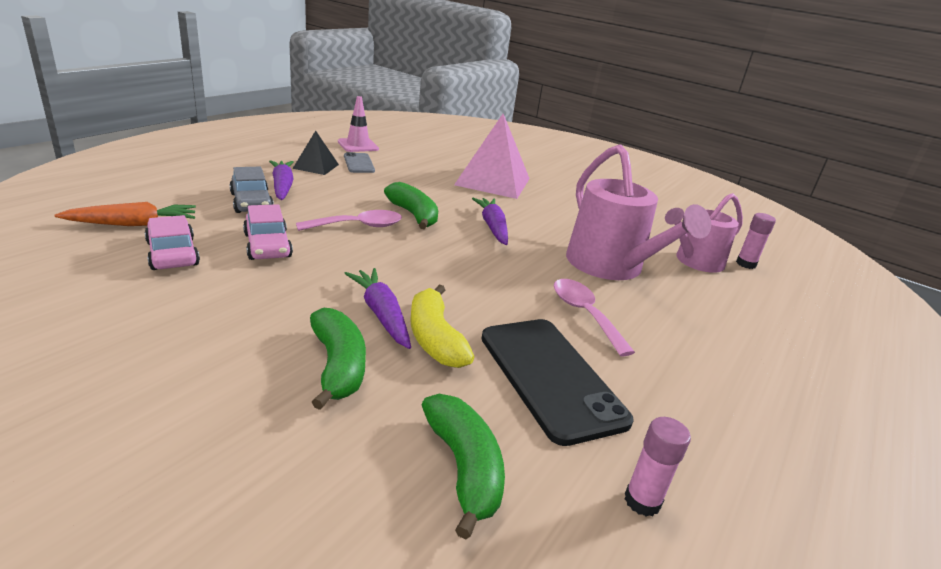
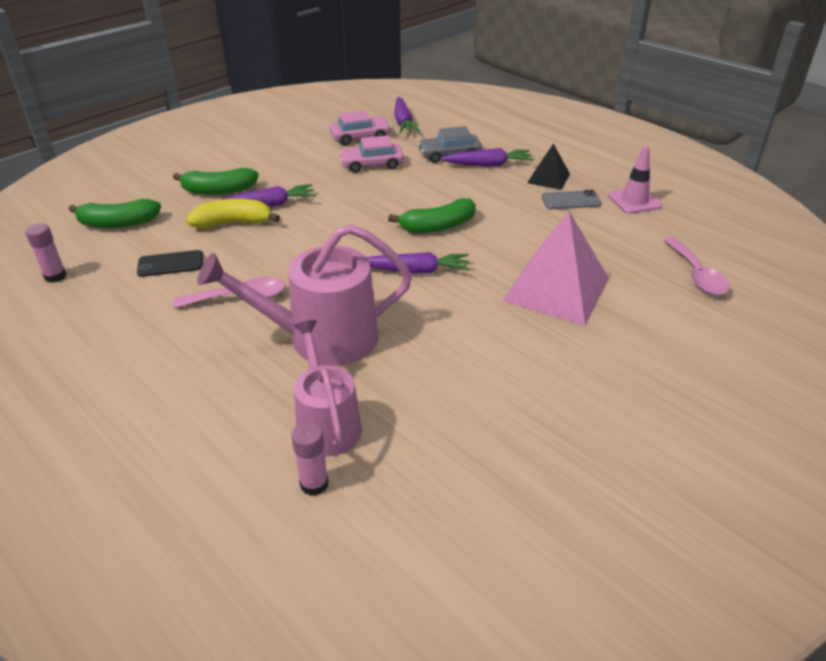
camera: 105 degrees right, 10 degrees up
orange carrot [54,202,196,226] -> purple carrot [394,97,420,134]
pink spoon [296,210,402,231] -> pink spoon moved to [664,237,730,295]
black phone [481,319,633,446] -> black phone [137,250,203,277], size x0.51

